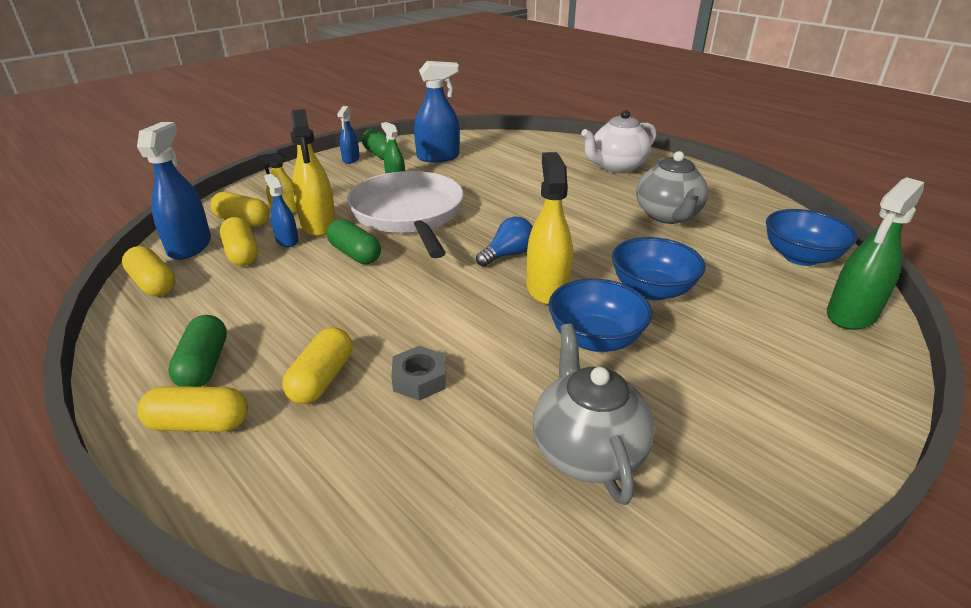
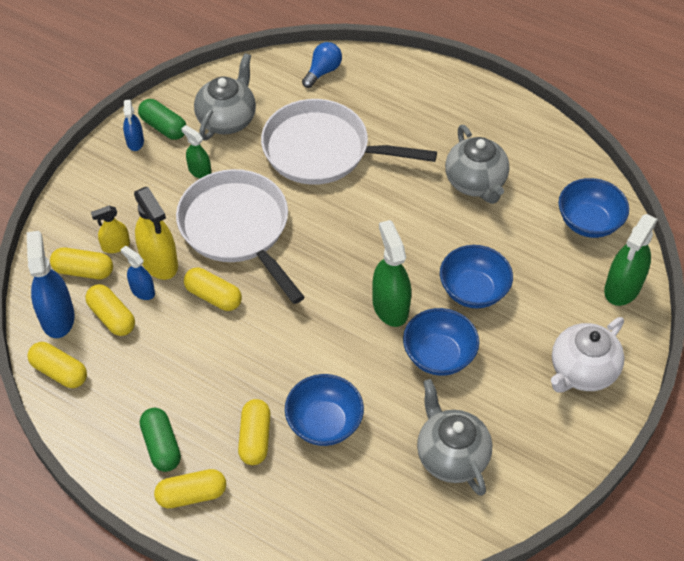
camera: 15 degrees left, 20 degrees up
green capsule [327,219,381,264] -> yellow capsule [184,268,242,311]
grey nut [391,346,446,401] -> blue bowl [285,374,364,446]
blue spray bottle [414,61,460,162] -> grey teapot [194,53,256,140]
blue light bulb [476,217,533,267] -> blue light bulb moved to [302,42,342,88]
yellow spray bottle [527,152,573,305] -> green spray bottle [372,220,411,327]
white teapot [581,110,656,173] -> white teapot moved to [551,317,625,393]
none -> white pan [261,99,437,185]

